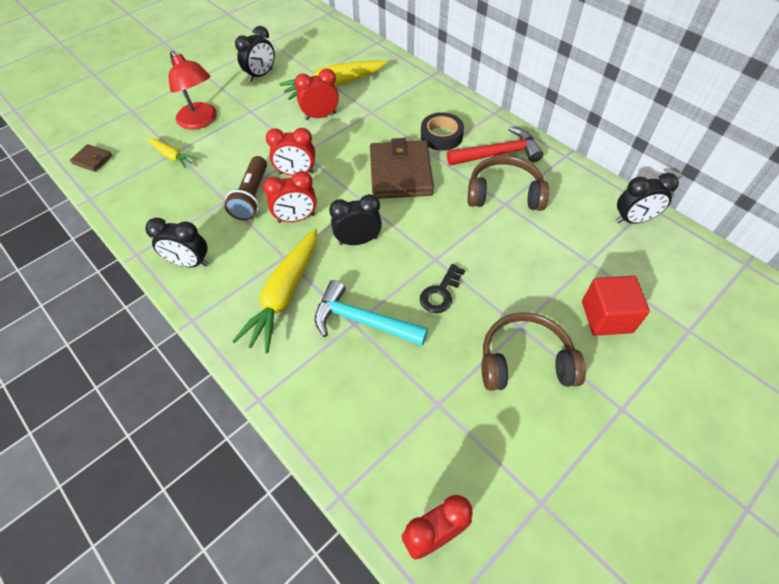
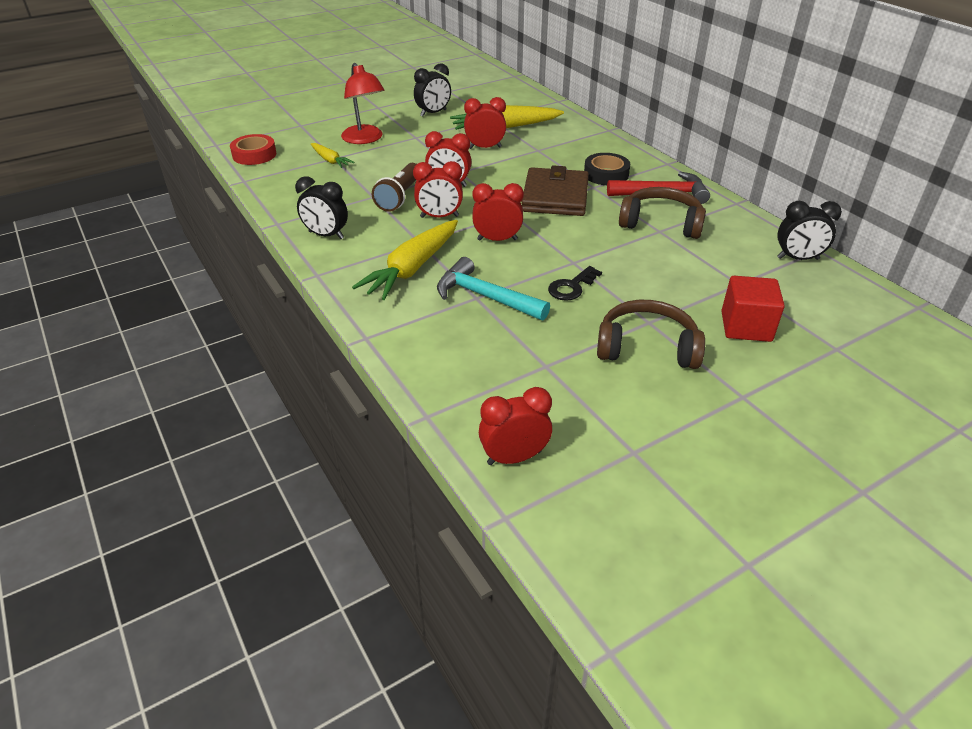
camera: 10 degrees right, 15 degrees down
brown wallet [70,144,112,172] -> red tape [230,134,277,165]
black clock [329,194,382,245] -> red clock [472,183,524,241]

